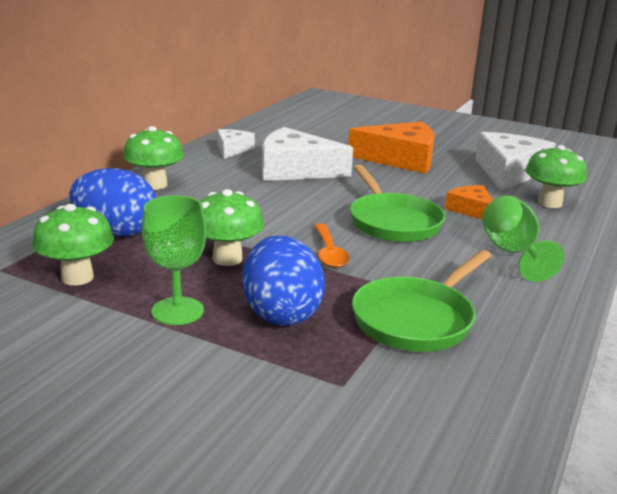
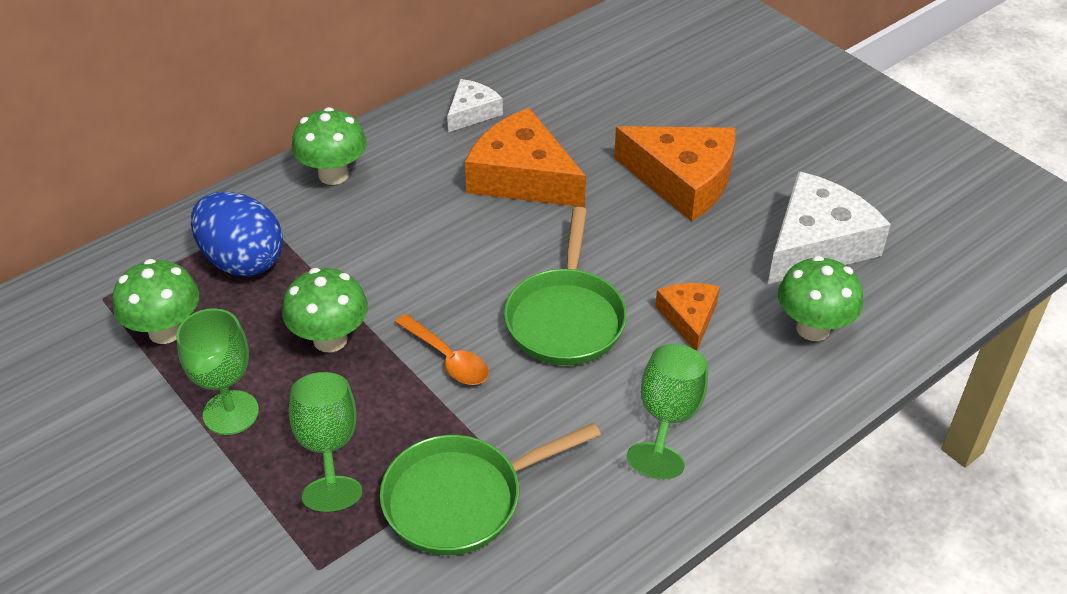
camera: 25 degrees right, 20 degrees up
blue egg [242,236,325,326] -> green goblet [289,372,362,512]
white cheese [262,127,353,181] -> orange cheese [465,108,586,207]
orange spoon [314,223,350,268] -> orange spoon turned 60 degrees counterclockwise [395,314,489,385]

